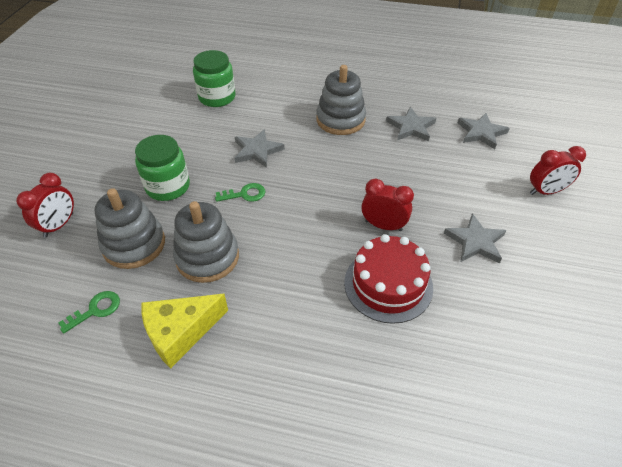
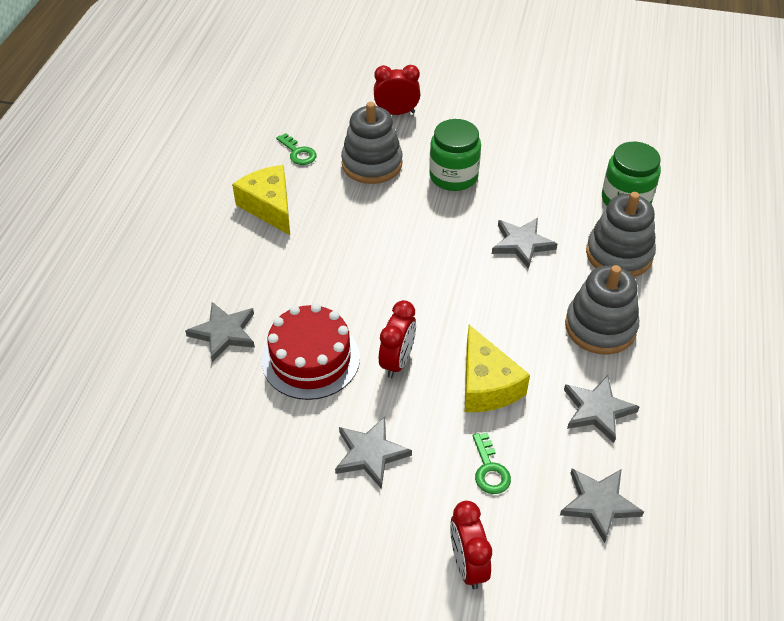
camera: 90 degrees right, 0 degrees up
red clock [16,173,74,238] -> red clock turned 150 degrees clockwise [374,65,420,115]
grey stacking toy [173,201,239,283] -> grey stacking toy moved to [586,192,656,277]
green key [215,183,265,202] -> green key moved to [473,433,511,494]
none -> grey star [185,302,255,362]
none -> yellow cheese [465,325,530,412]

